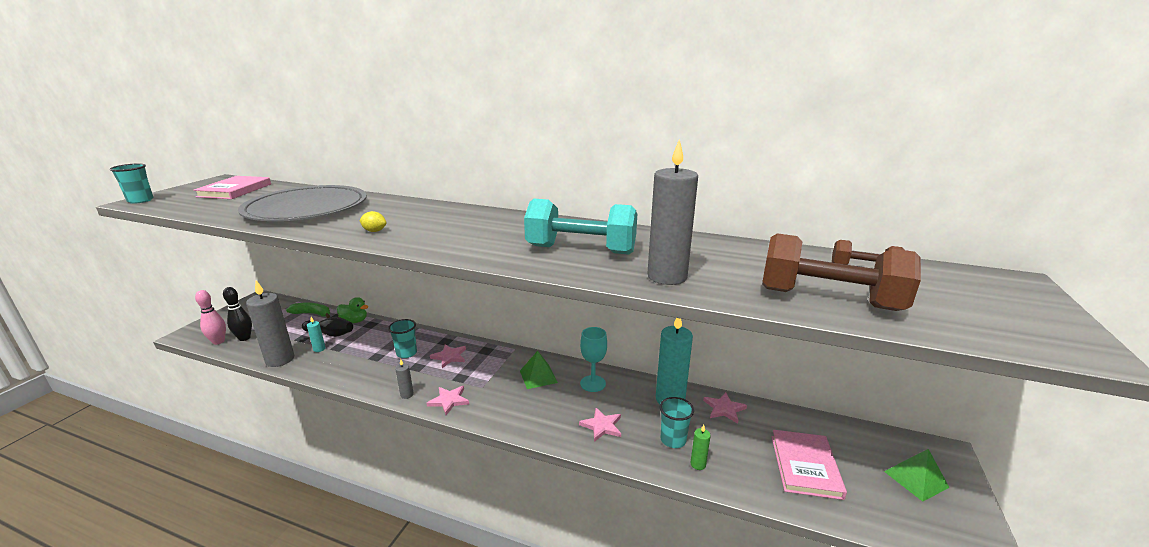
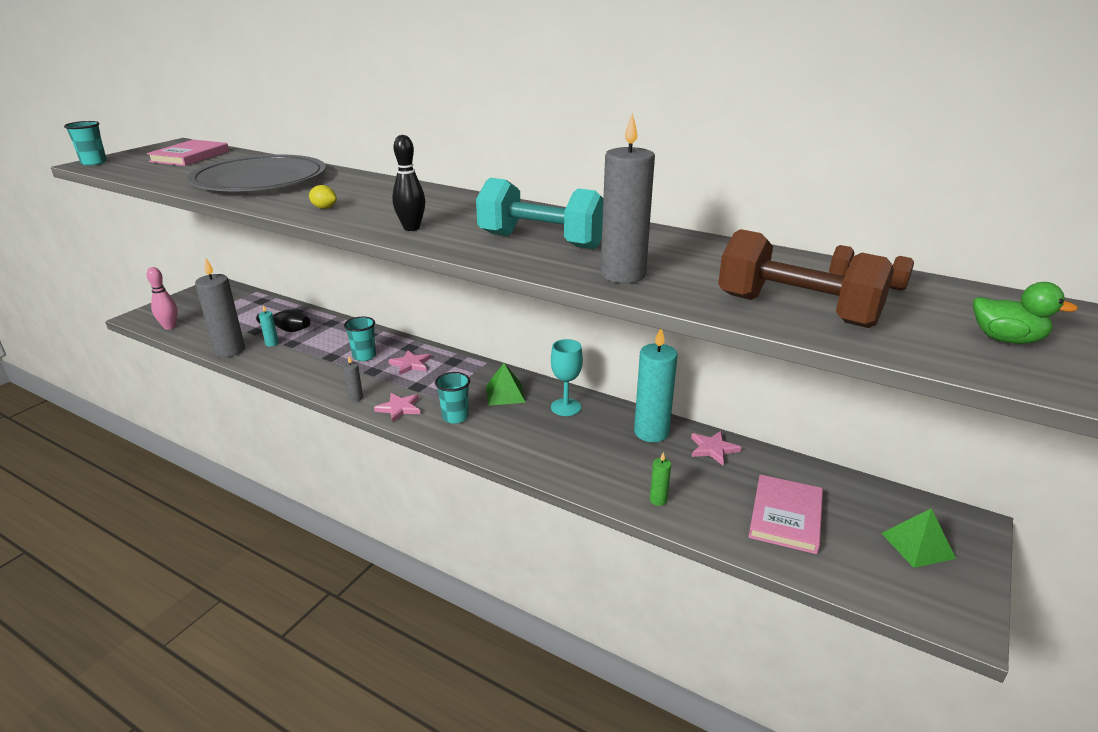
camera: 10 degrees right, 5 degrees up
black bowling pin [223,287,252,341] -> black bowling pin moved to [392,135,425,231]
green banana [286,303,330,318] -> none
green duck [337,297,368,323] -> green duck moved to [973,282,1078,344]
pink star [579,408,621,442] -> none
turquoise cup [660,397,694,448] -> turquoise cup moved to [435,372,470,424]

